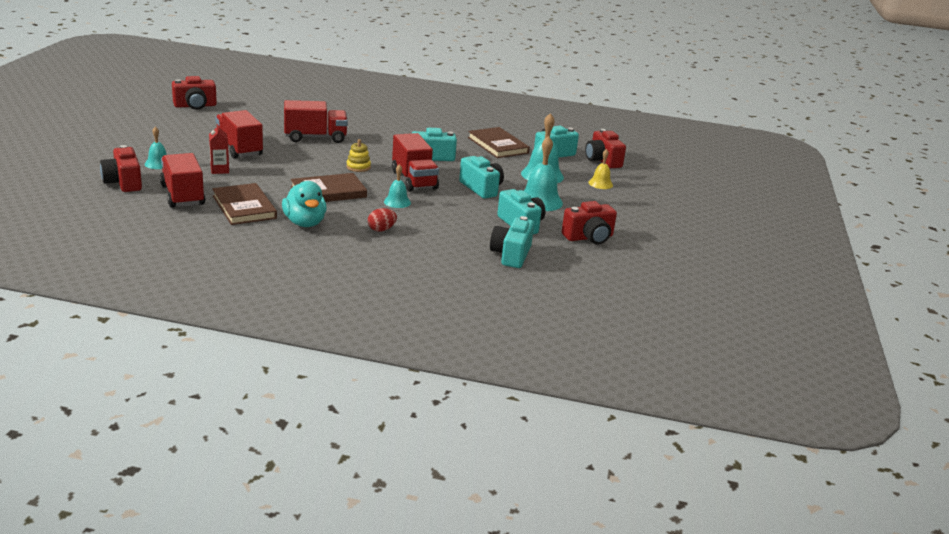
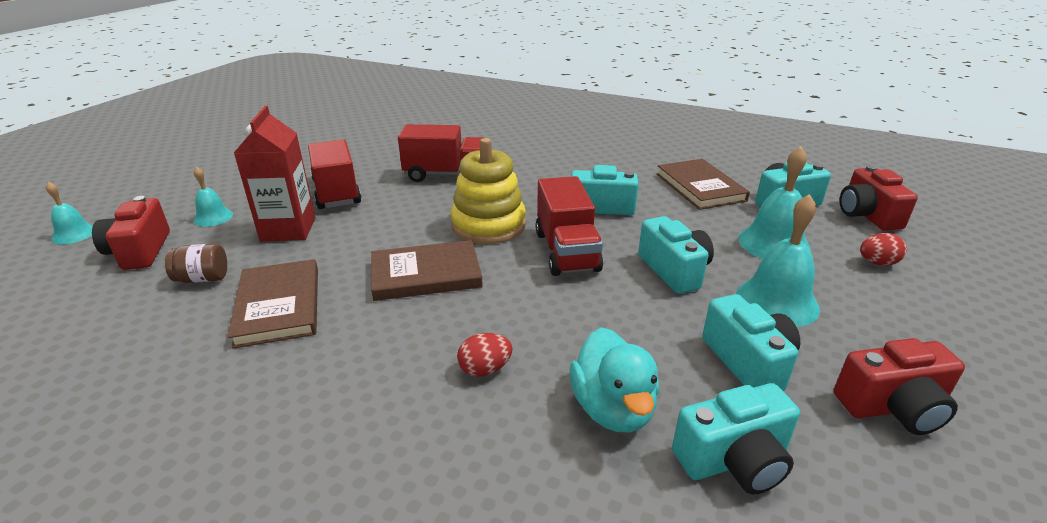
camera: 15 degrees right, 5 degrees up
red truck [160,153,206,208] -> brown jar [165,244,227,283]
red camera [172,76,217,110] -> none
red carton [209,124,229,174] -> red carton [234,106,315,242], size x1.81
turquoise duck [282,181,327,227] -> turquoise duck moved to [570,327,659,432]
yellow stacking toy [346,139,371,172] -> yellow stacking toy [450,138,526,244], size x2.08
turquoise bell [384,164,411,208] -> turquoise bell moved to [46,182,93,244]
turquoise camera [490,216,534,268] -> turquoise camera turned 135 degrees counterclockwise [672,383,800,494]
yellow bell [588,149,613,189] -> red egg [860,233,907,266]

